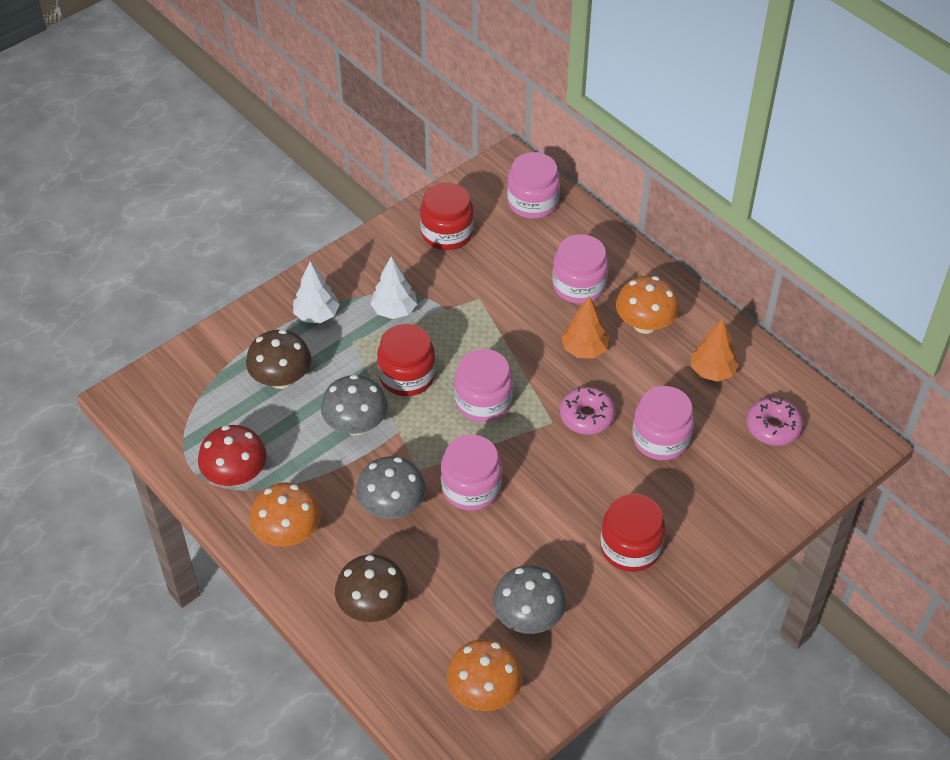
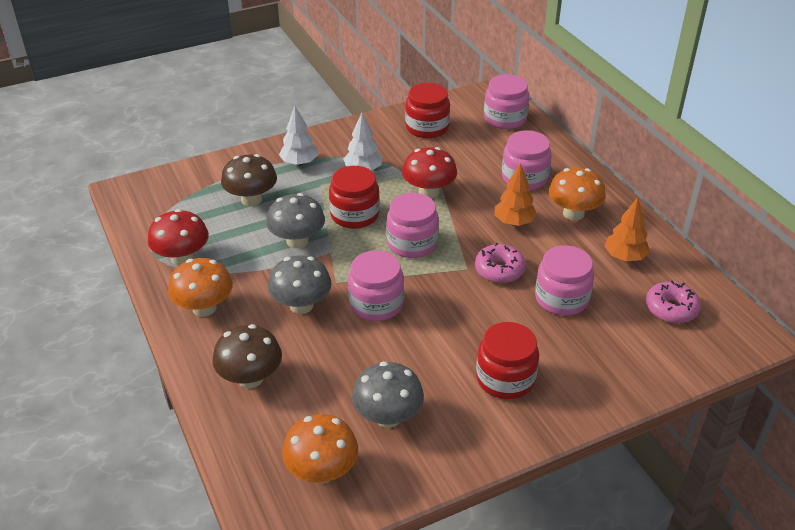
camera: 15 degrees right, 10 degrees down
none -> red mushroom [402,147,457,199]

